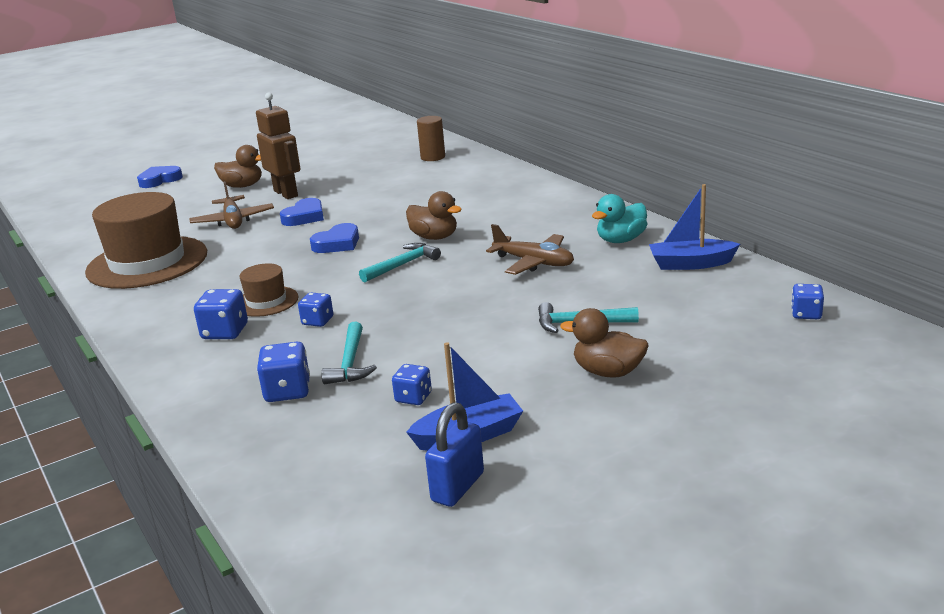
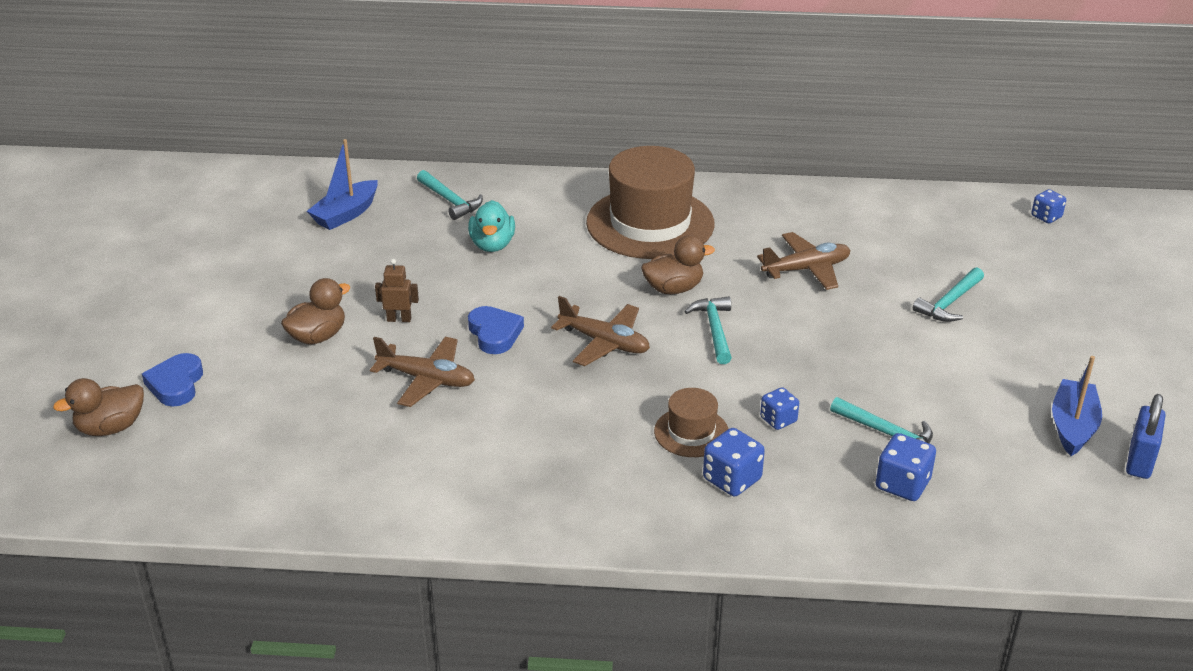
camera: 55 degrees left, 10 degrees up
brown hat [85,192,207,289] -> brown hat moved to [586,146,714,259]
brown robot [256,92,301,199] -> brown robot [375,259,419,322], size x0.52
blue heart [310,223,359,253] -> brown plane [551,296,650,366]
blue dice [392,364,432,405] -> none
brown cylinder [417,116,445,161] -> turquoise hammer [417,170,483,220]
blue padlock [425,402,484,507] -> blue padlock turned 45 degrees clockwise [1126,394,1166,479]
brown duck [560,308,648,378] -> brown duck moved to [53,378,144,436]
turquoise duck [592,194,647,243] -> turquoise duck moved to [468,200,515,252]
blue boat [649,184,740,270] -> blue boat moved to [307,139,378,230]

